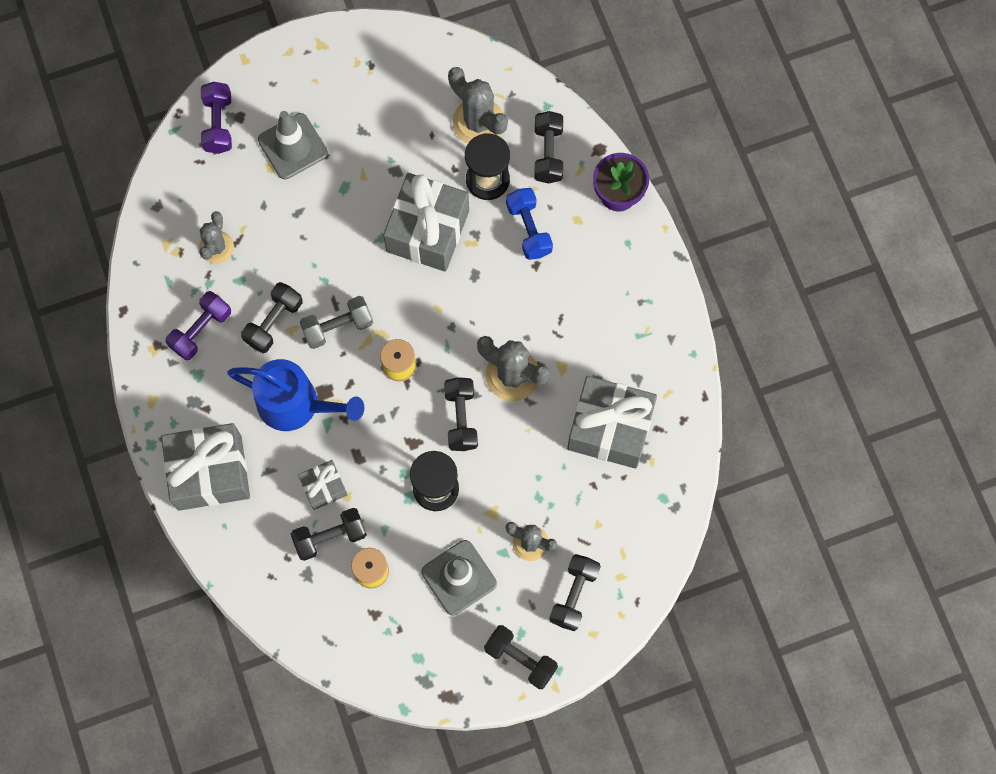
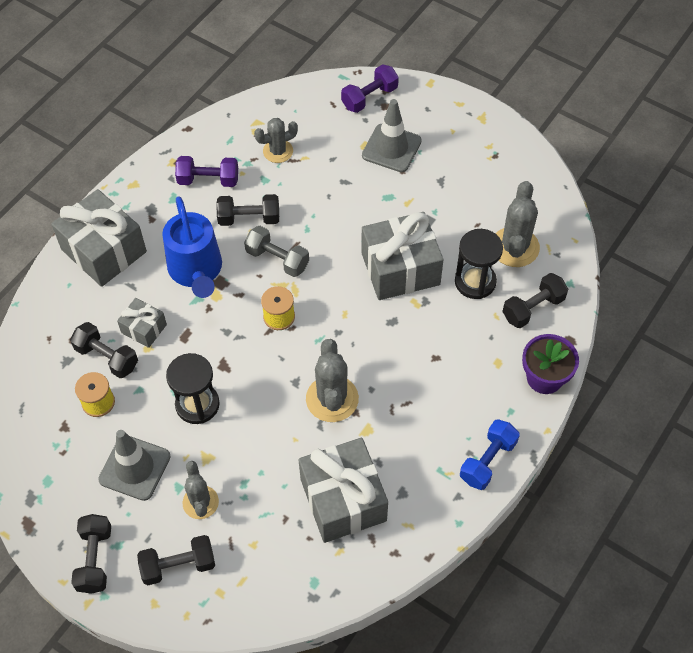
camera: 55 degrees right, 15 degrees down
black dumbbell [444,377,478,451] -> none
blue dumbbell [506,188,553,260] -> blue dumbbell moved to [460,419,520,490]

